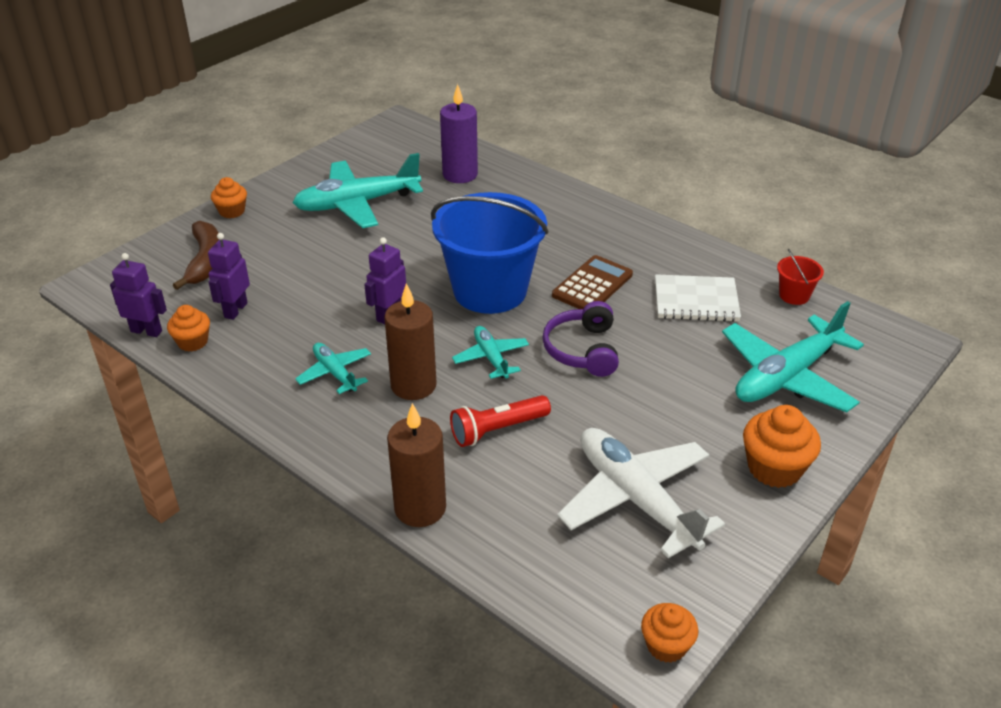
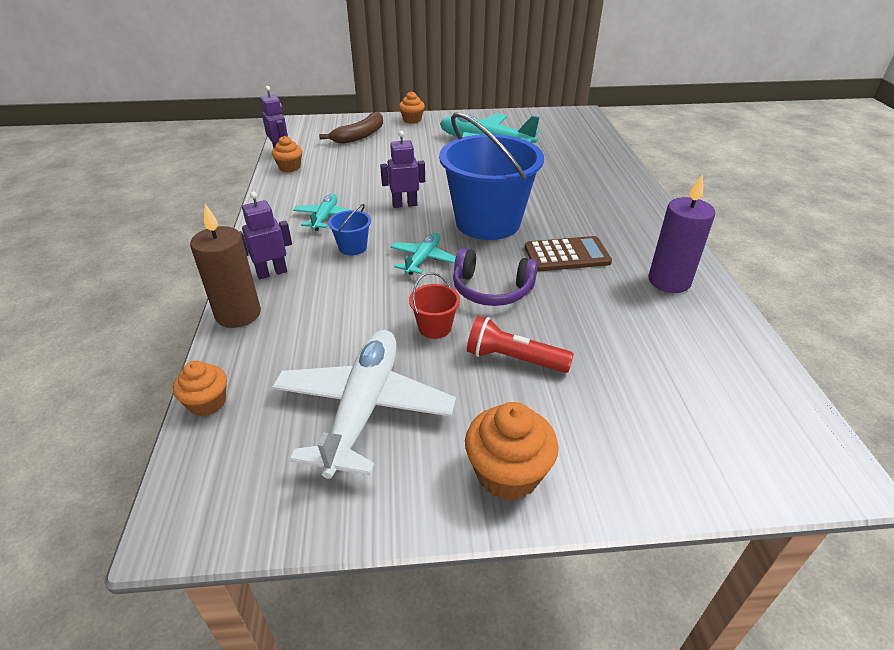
camera: 45 degrees right, 0 degrees up
purple robot [208,233,250,320] -> purple robot moved to [239,192,292,279]
brown candle [384,283,437,400] -> blue bucket [328,204,371,255]
purple candle [440,84,478,183] -> purple candle moved to [649,175,716,293]
red flashlight [450,395,551,447] -> red flashlight moved to [467,316,574,373]
purple headphones [542,301,619,377] -> purple headphones turned 120 degrees counterclockwise [453,248,538,306]
orange cupcake [641,603,698,663] -> orange cupcake moved to [173,361,227,416]
white notebook [655,274,741,322] -> none
turquoise plane [722,301,864,412] -> none
red bucket [777,249,824,305] -> red bucket moved to [409,272,460,339]

